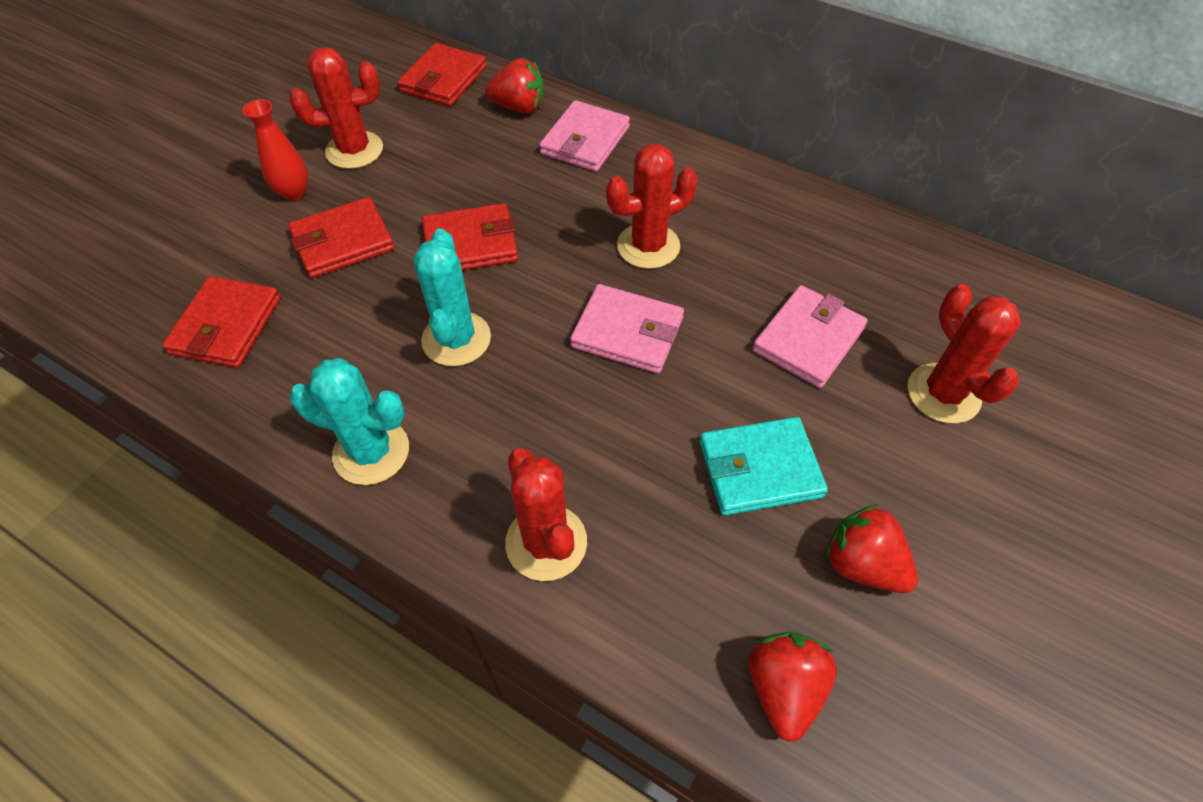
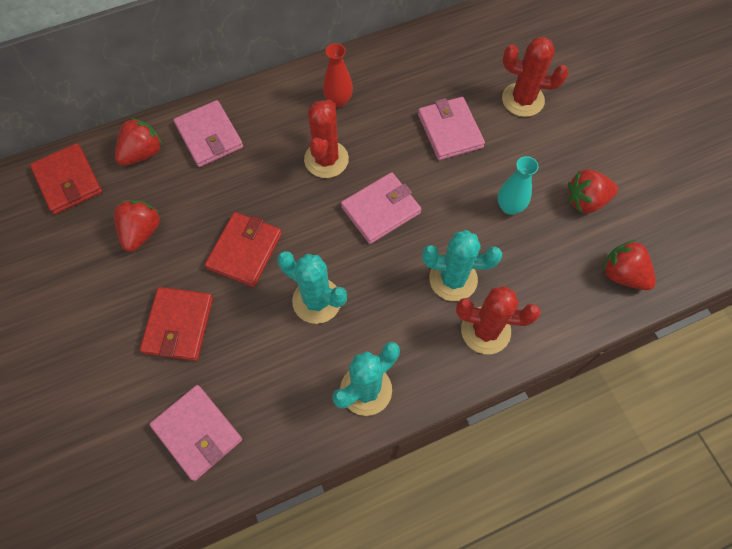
camera: 55 degrees left, 10 degrees up
red wallet [162,276,281,368] -> pink wallet [150,385,242,481]
red vase [243,99,308,201] -> red vase moved to [323,43,353,107]
red cactus [290,47,383,169] -> none
turquoise wallet [699,417,828,516] -> turquoise vase [497,156,538,215]
none -> red strawberry [114,200,160,252]
none -> turquoise cactus [422,230,502,301]

